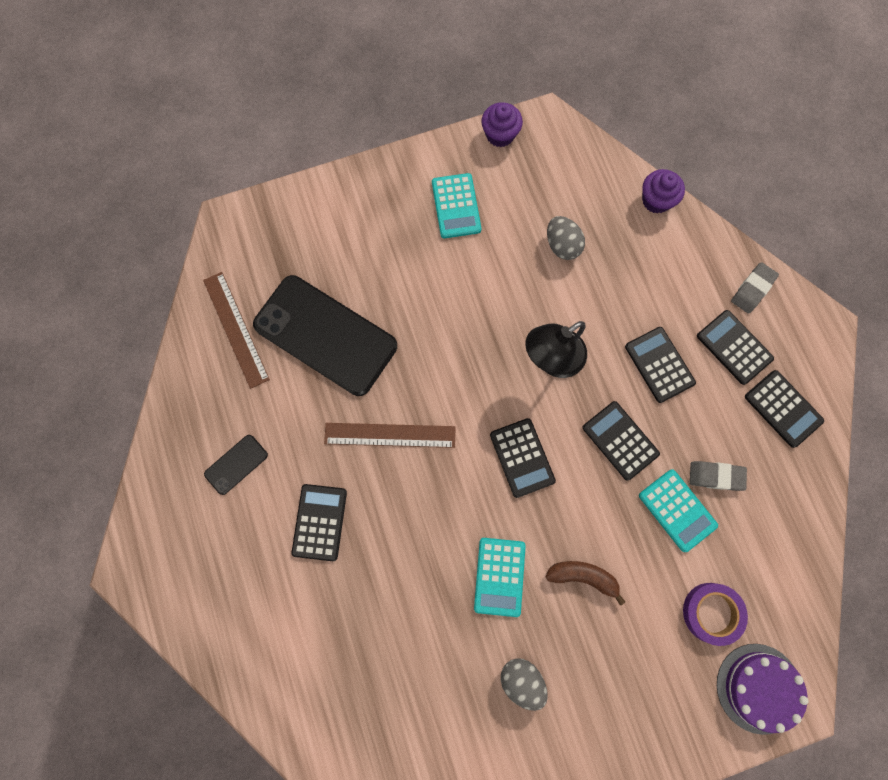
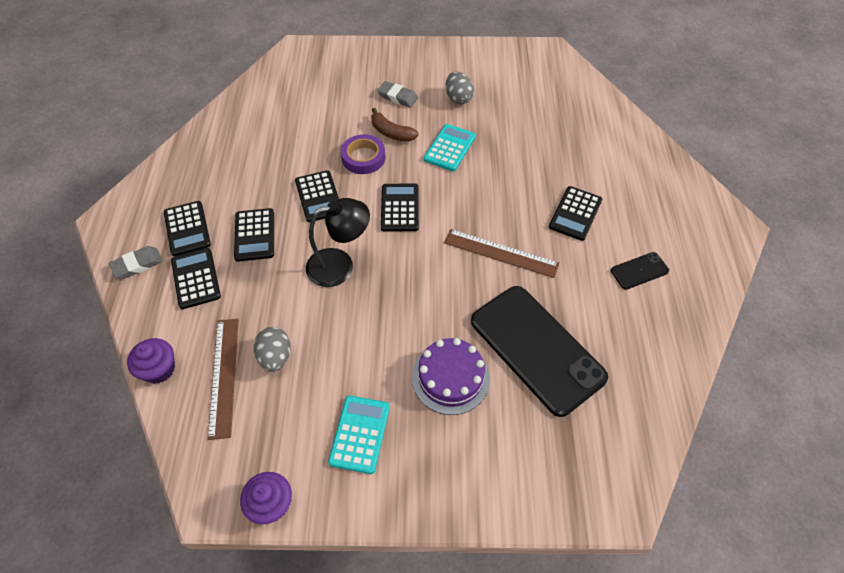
camera: 160 degrees left, 20 degrees down
brown ruler [203,272,270,389] -> brown ruler moved to [208,319,239,440]
turquoise calculator [639,469,718,552] -> none
purple tape [683,583,748,646] -> purple tape moved to [341,134,385,174]
grey eraser [690,461,747,491] -> grey eraser moved to [377,81,418,108]
purple cake [717,644,808,735] -> purple cake moved to [412,338,490,415]
black calculator [745,370,824,448] -> black calculator moved to [171,248,221,309]

